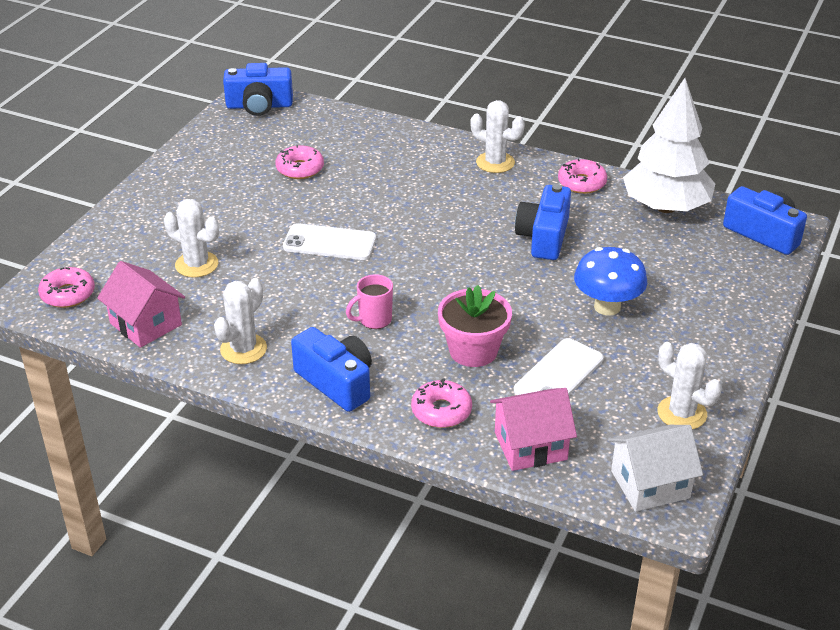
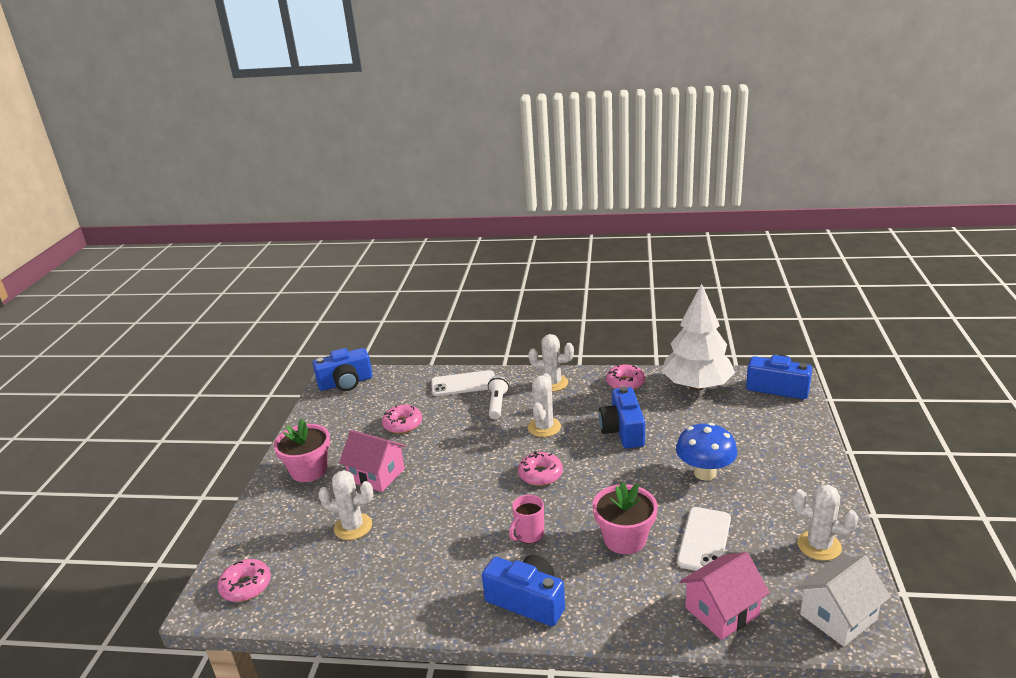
camera: 15 degrees left, 10 degrees down
pink house [97,261,185,348] -> pink house moved to [339,430,406,492]
white cactus [214,278,267,364] -> white cactus moved to [528,373,561,437]
white phone [283,223,376,260] -> white phone moved to [431,370,495,396]
pink donut [411,378,472,428] -> pink donut moved to [518,451,563,486]
none -> pink flower pot [274,419,330,482]
none -> white flashlight [488,375,509,419]

